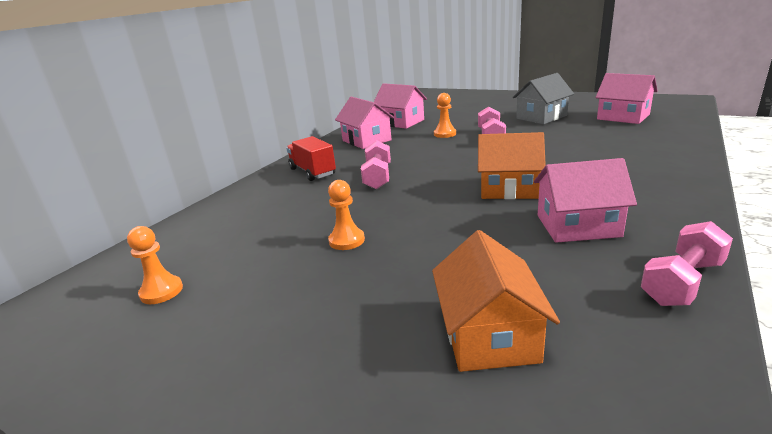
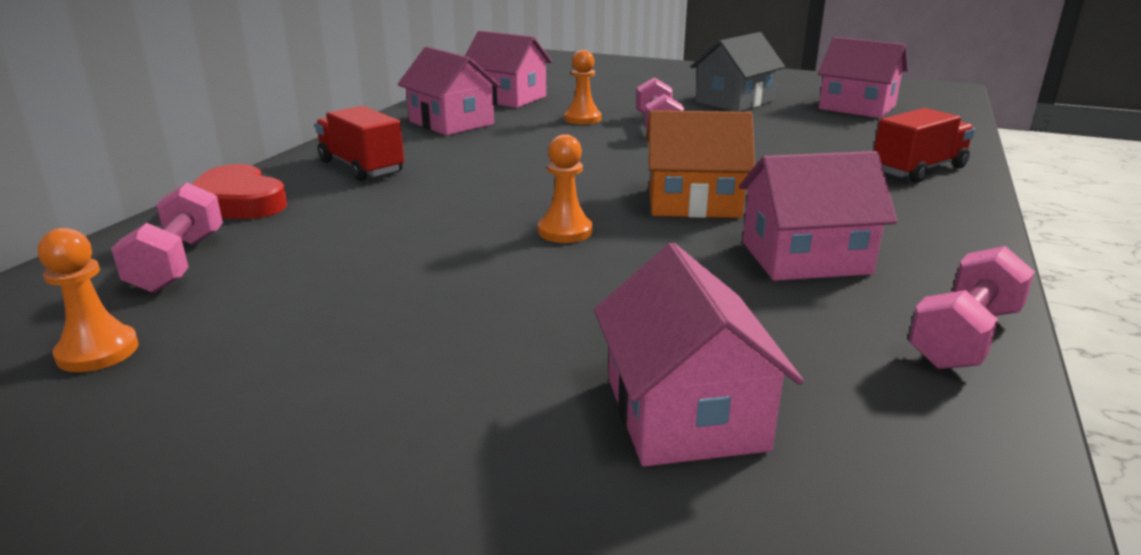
camera: 10 degrees left, 0 degrees up
orange pawn [328,180,365,250] -> orange pawn moved to [538,134,593,243]
pink dumbbell [361,140,391,189] -> pink dumbbell moved to [111,182,223,293]
orange house [432,230,560,372] -> pink house [594,243,804,467]
none -> red heart [192,164,287,219]
none -> red truck [874,108,975,183]

